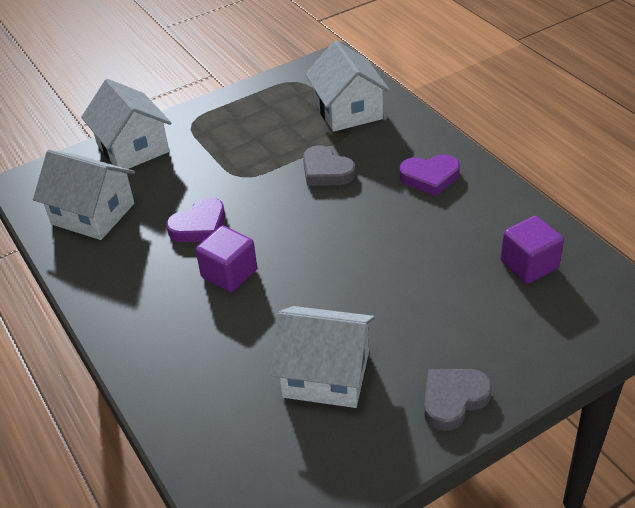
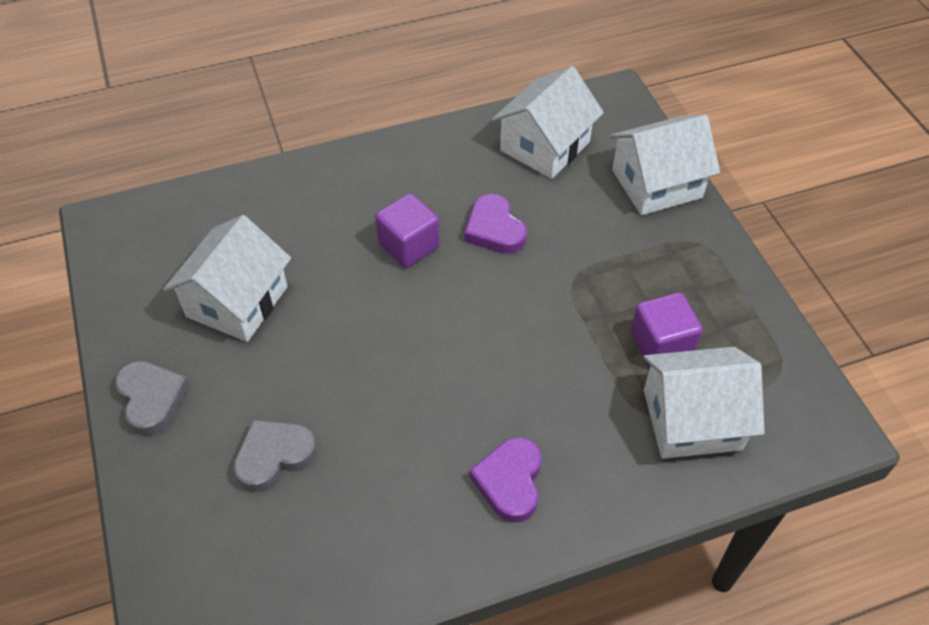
camera: 100 degrees right, 10 degrees up
grey heart [303,145,356,186] -> grey heart moved to [233,420,317,492]
purple cube [501,216,564,284] -> purple cube moved to [631,293,703,367]

